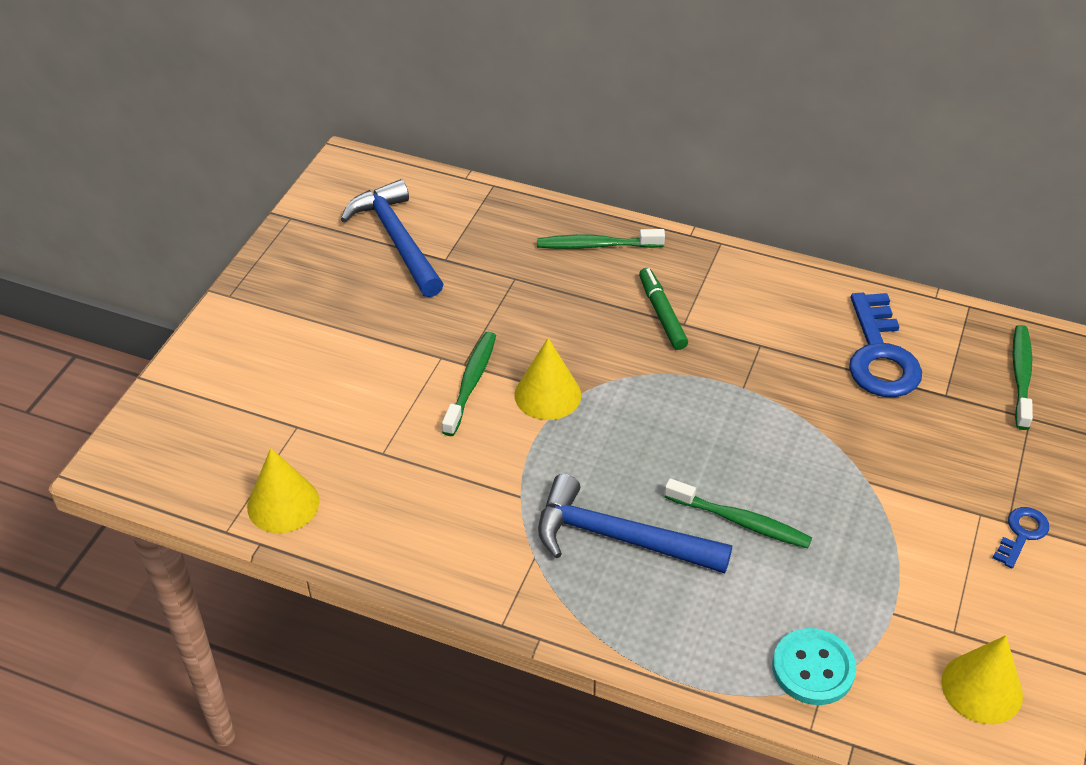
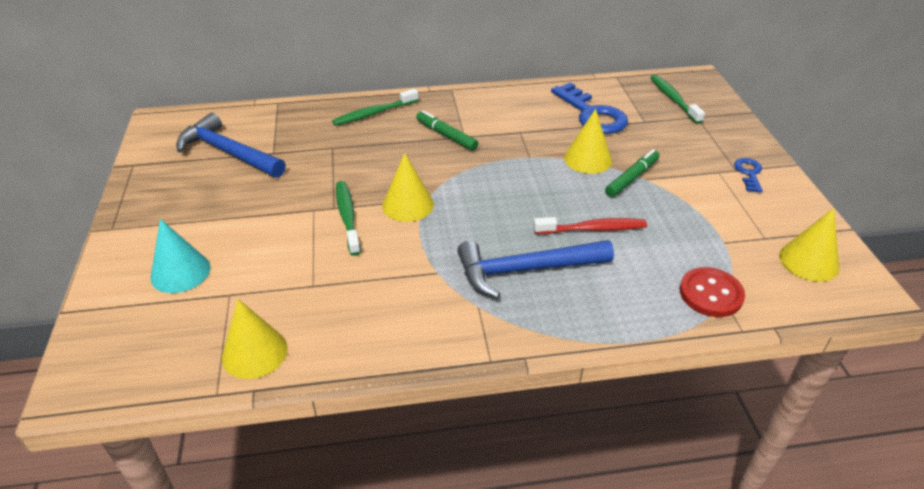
camera: 30 degrees left, 5 degrees down
green toothbrush [665,478,812,548] -> red toothbrush [534,217,647,234]
turquoise button [772,628,856,705] -> red button [680,267,745,317]
none -> turquoise cone [151,219,210,293]
none -> yellow cone [564,109,612,174]
none -> green marker [605,149,659,197]

